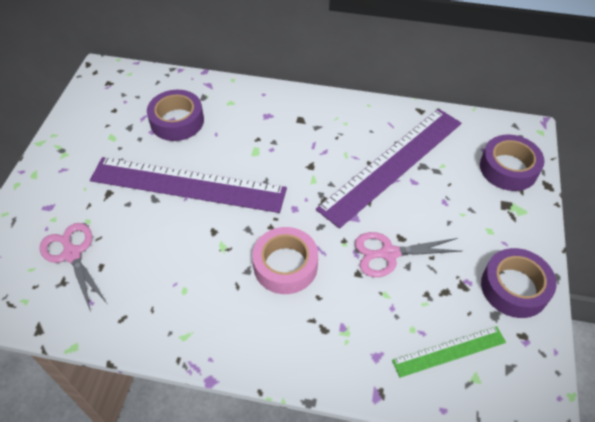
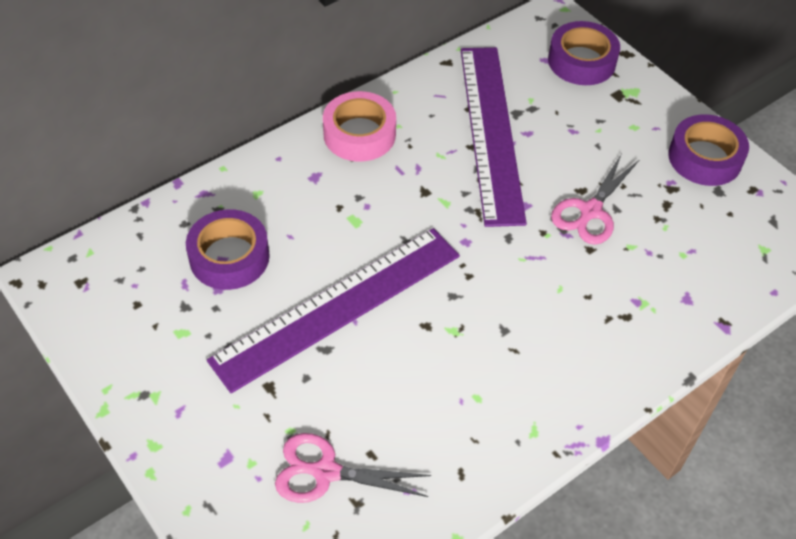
camera: 50 degrees left, 0 degrees up
pink tape [252,227,318,294] -> pink tape moved to [323,91,396,162]
green ruler [392,326,506,378] -> none

